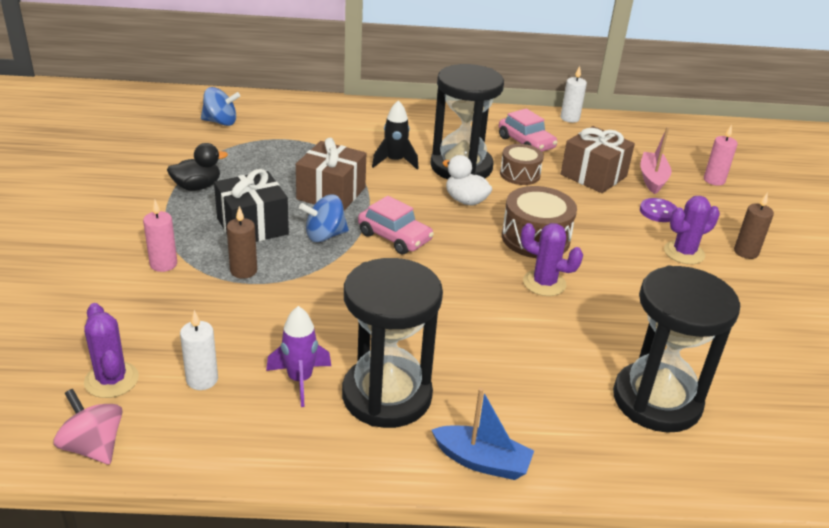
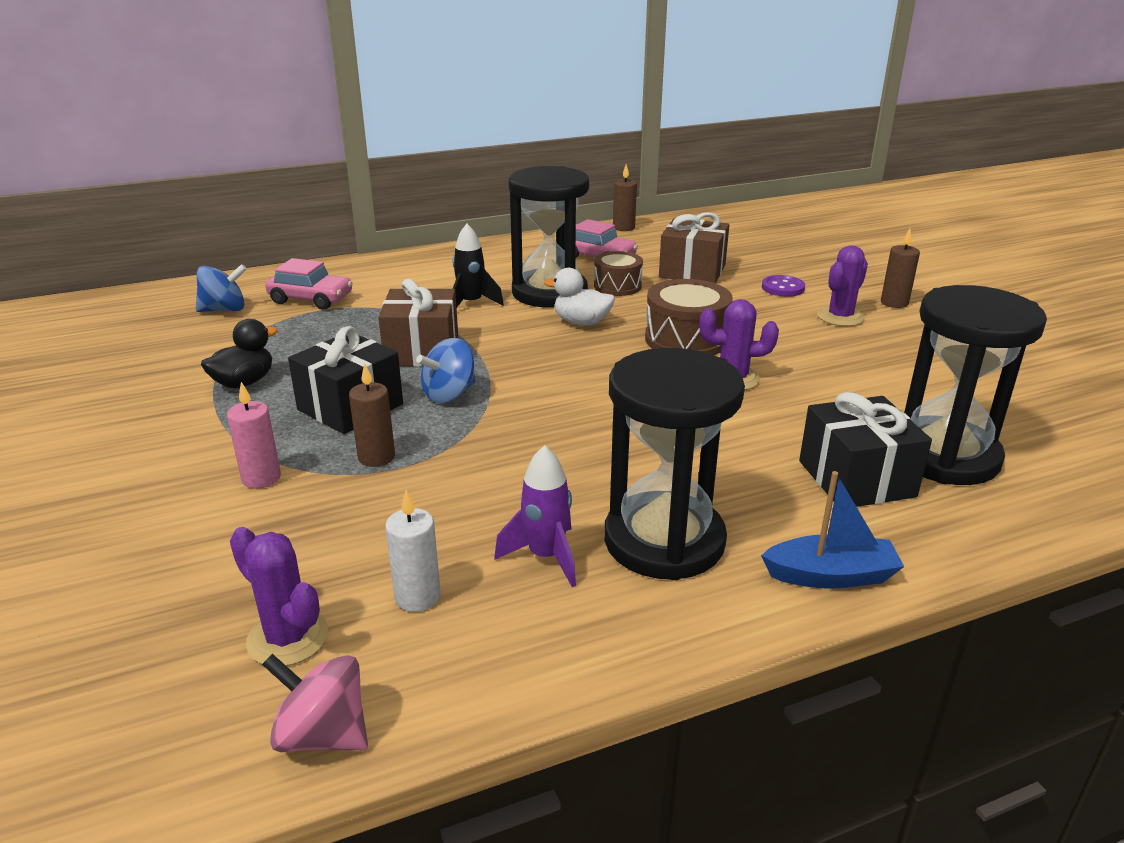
camera: 20 degrees left, 5 degrees down
pink car [358,196,434,255] -> pink car moved to [265,258,353,310]
white candle [560,66,587,123] -> brown candle [613,164,637,231]
pink boat [641,127,671,194] -> none
pink candle [704,124,738,186] -> none
none -> black gift [799,392,932,507]

